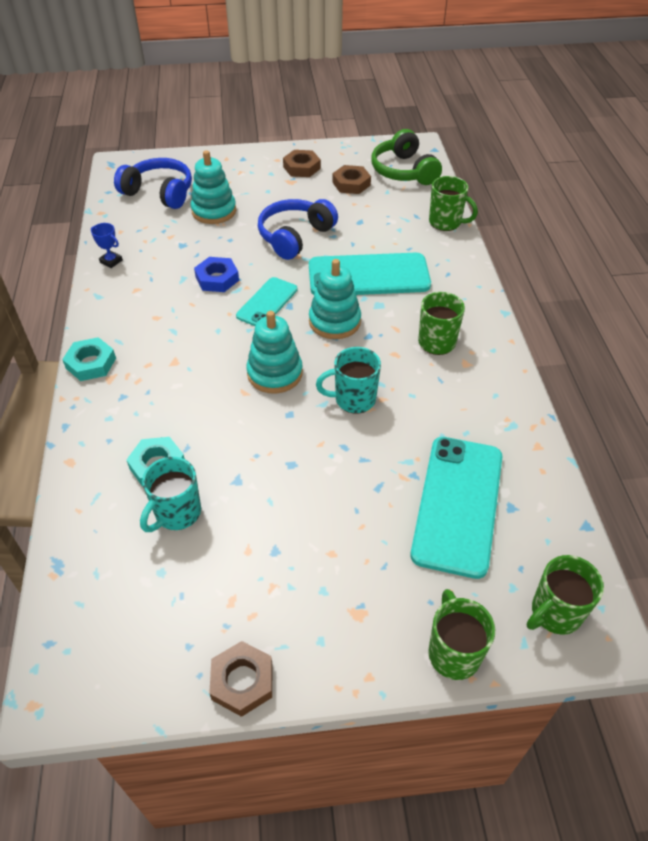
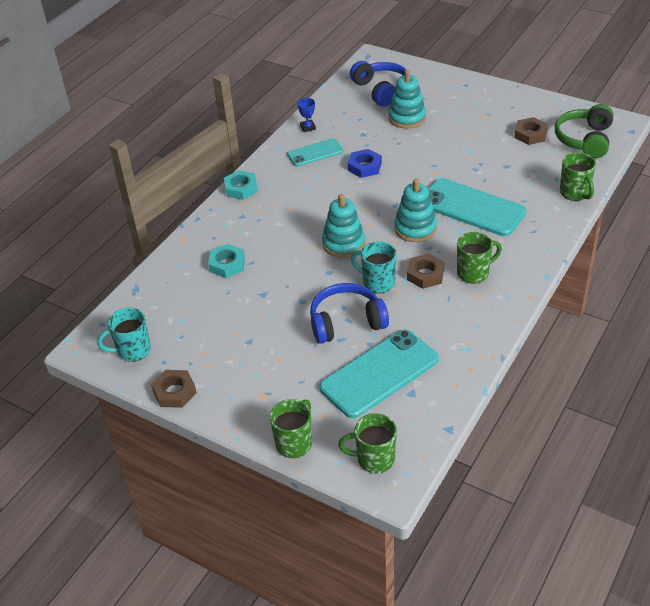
camera: 40 degrees right, 5 degrees down
turquoise mug [140,457,201,532] -> turquoise mug moved to [97,308,151,362]
turquoise phone [236,277,297,326] -> turquoise phone moved to [287,138,343,167]
blue headphones [258,199,338,260] -> blue headphones moved to [310,283,389,344]
brown nut [283,150,321,177] -> brown nut moved to [407,254,445,289]

